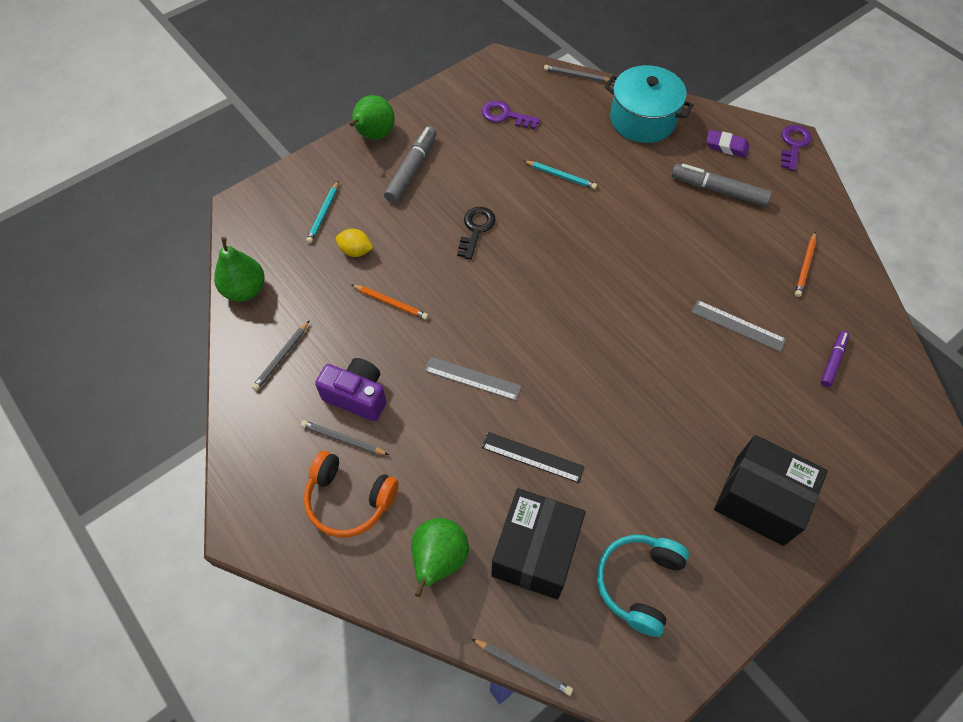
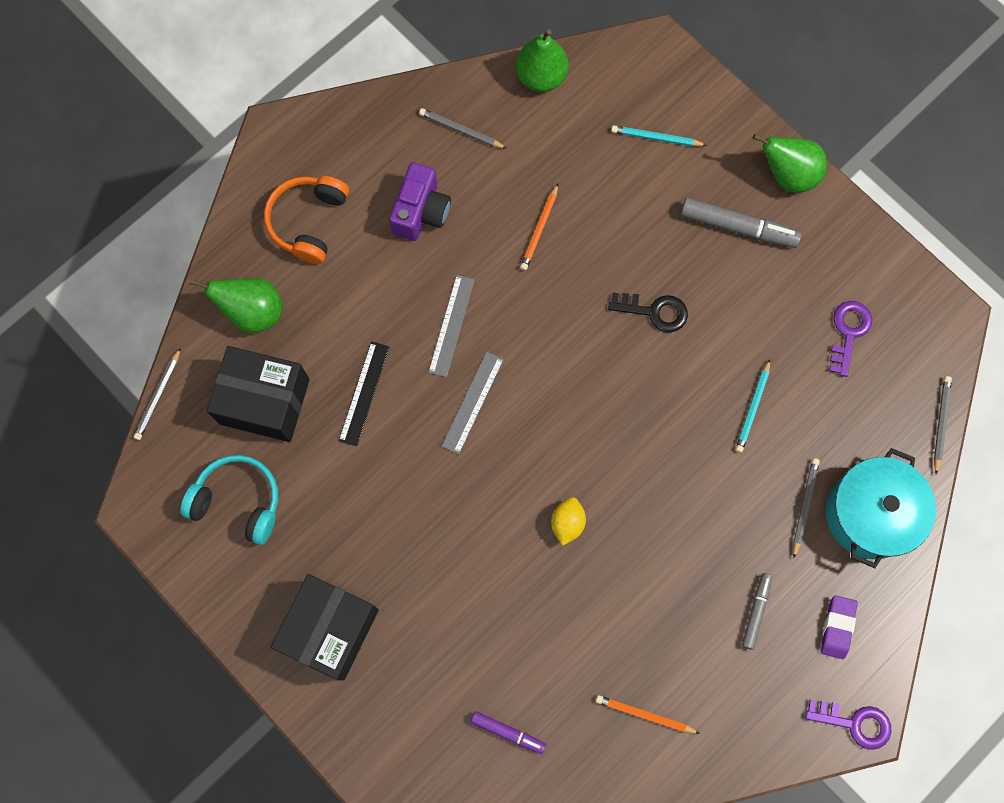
camera: 85 degrees right, 15 degrees up
grey pencil [301,420,389,455] -> grey pencil moved to [793,458,820,558]
yellow lemon [336,229,373,257] -> yellow lemon moved to [551,497,586,546]
grey marker [672,164,772,207] -> grey marker [742,573,772,650], size x0.59
grey ruler [691,300,786,352] -> grey ruler moved to [441,352,504,454]

